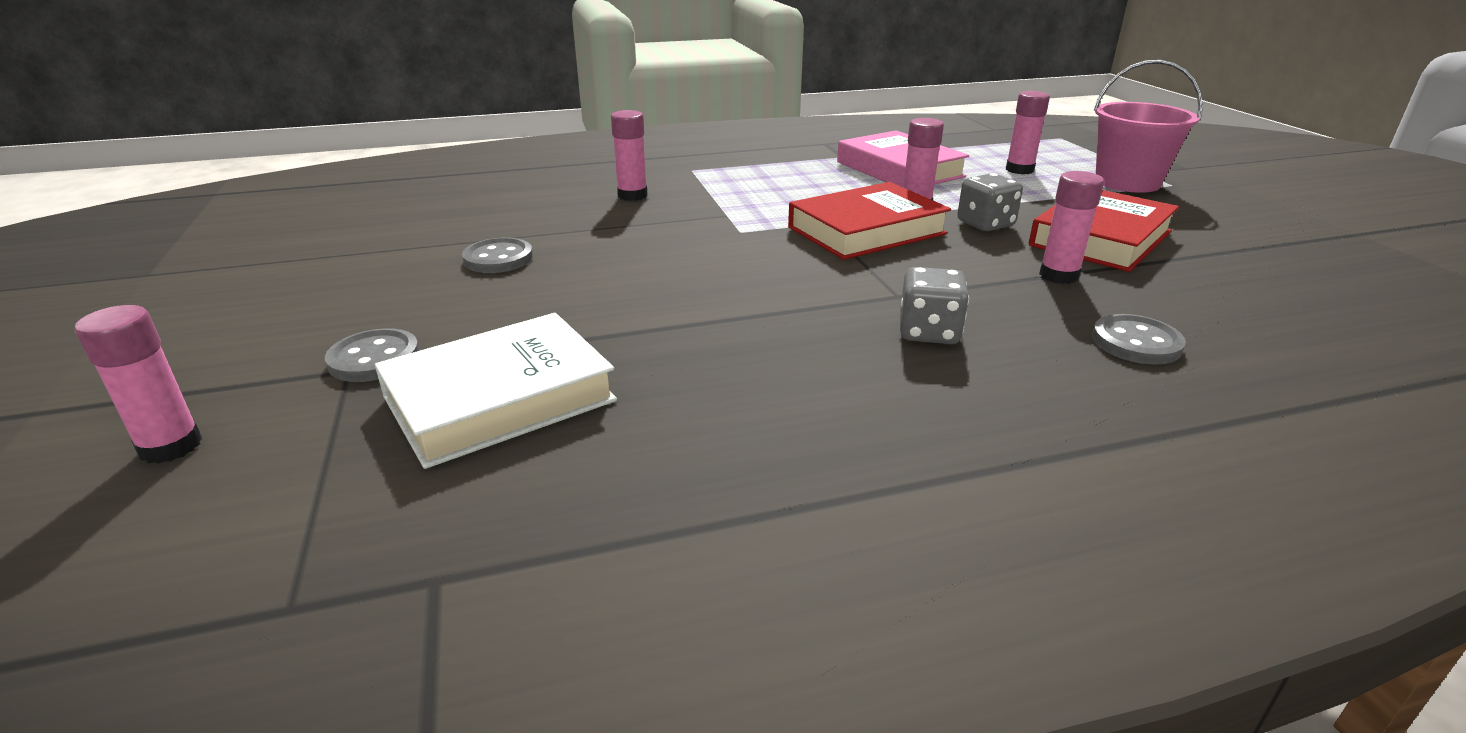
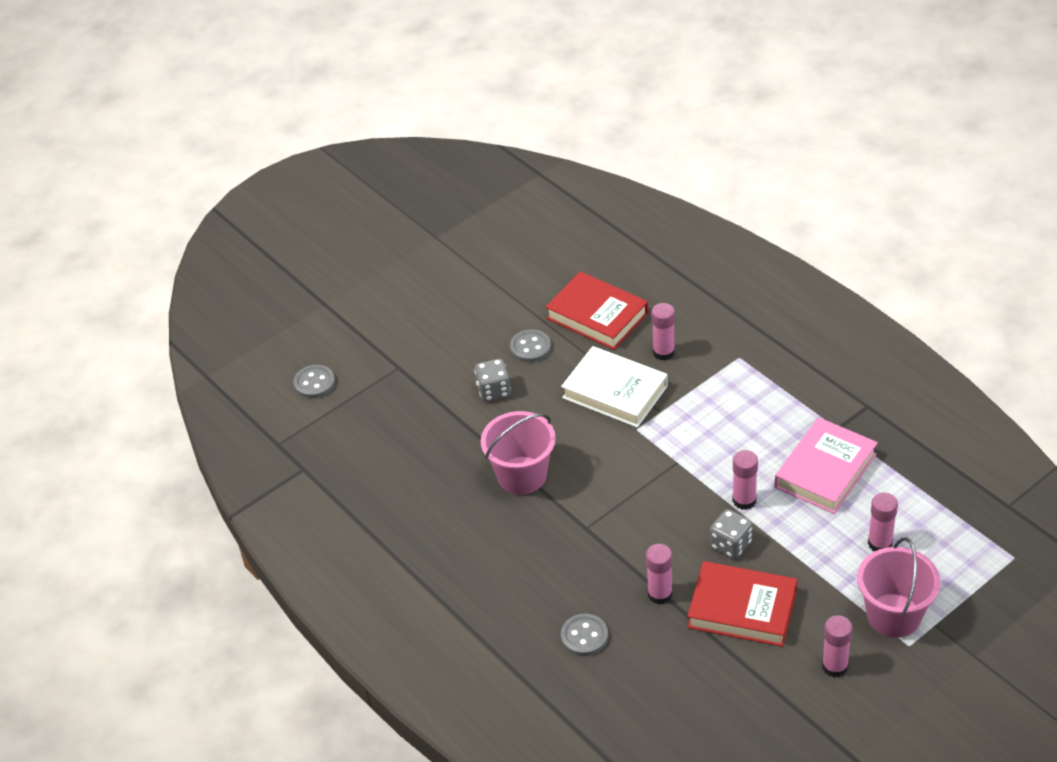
camera: 70 degrees right, 15 degrees up
pink glue stick [75,305,202,464] -> pink glue stick moved to [822,615,852,677]
grey button [325,328,419,382] -> grey button moved to [293,365,335,398]
white book [375,313,617,469] -> white book moved to [561,346,668,428]
red book [788,182,951,260] -> red book moved to [545,271,648,350]
grey dice [900,267,969,344] -> grey dice moved to [474,359,511,402]
none -> pink bucket [481,411,556,495]

